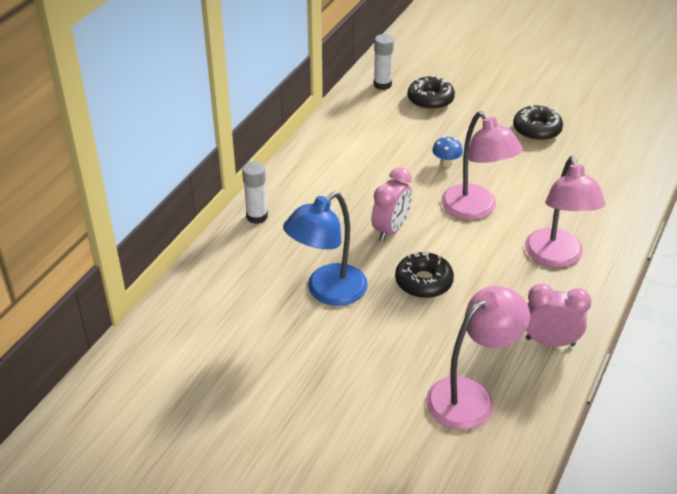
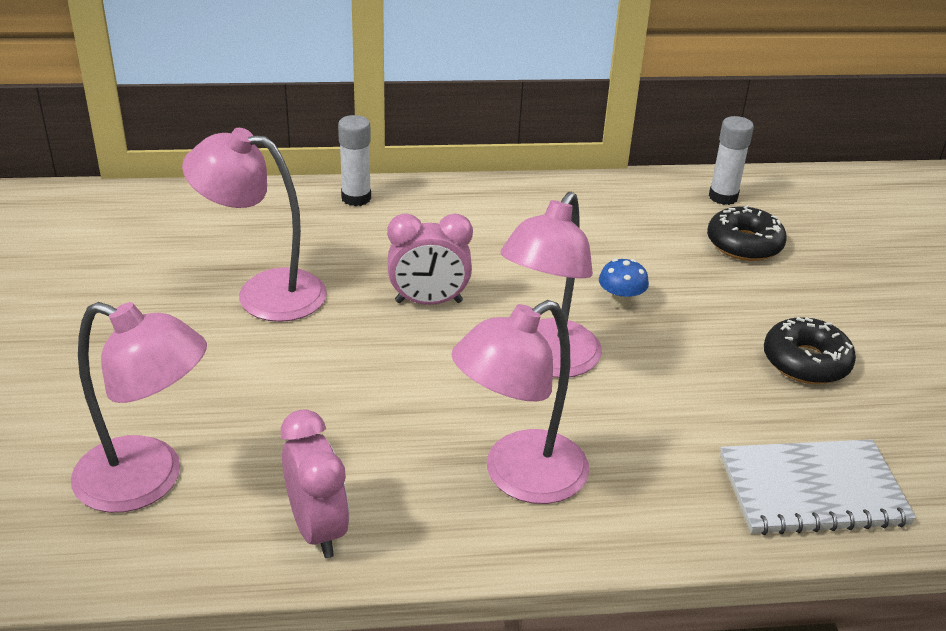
camera: 55 degrees right, 5 degrees down
blue lamp [283,191,368,306] -> pink lamp [182,128,327,322]
black donut [395,251,454,298] -> none
none -> white notebook [720,439,916,535]

